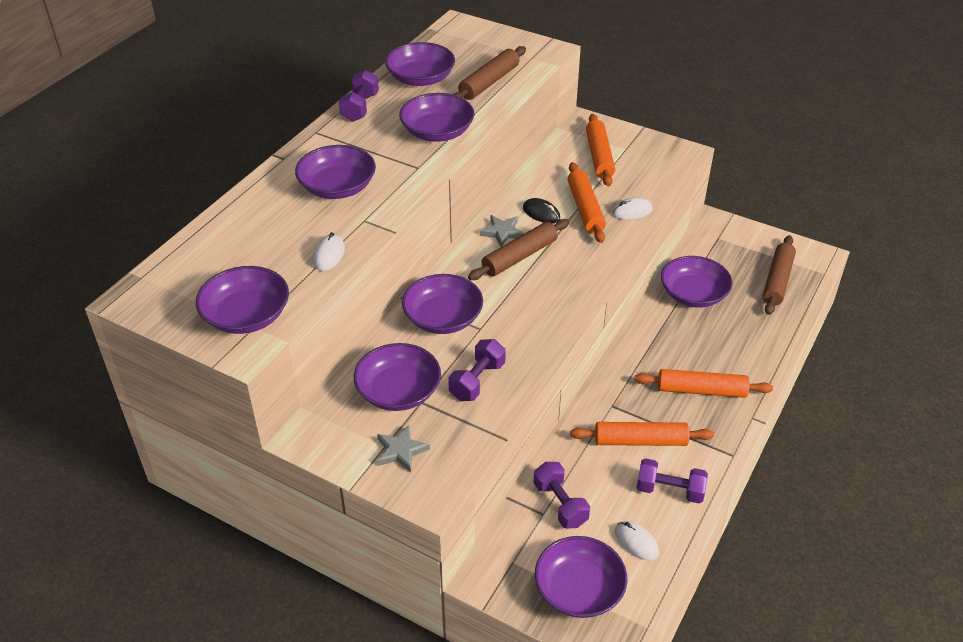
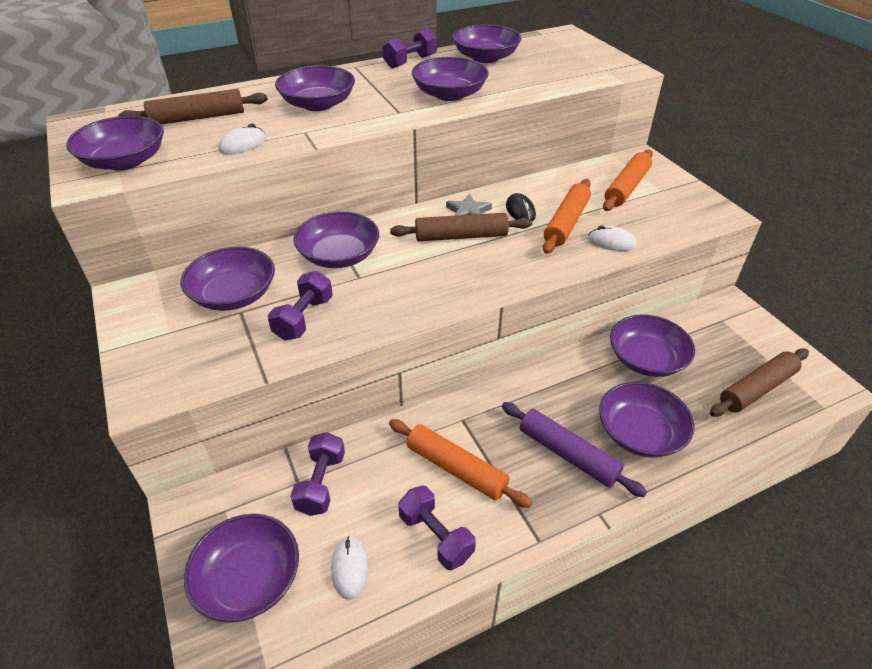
camera: 35 degrees right, 0 degrees up
grey star [377,425,430,472] -> none
purple dumbbell [448,339,506,401] -> purple dumbbell turned 45 degrees counterclockwise [268,271,333,340]
brown rolling pin [453,46,526,100] -> brown rolling pin moved to [118,89,268,124]
orange rolling pin [635,369,773,398] -> purple rolling pin [502,402,647,497]
none -> purple bowl [599,382,695,458]

